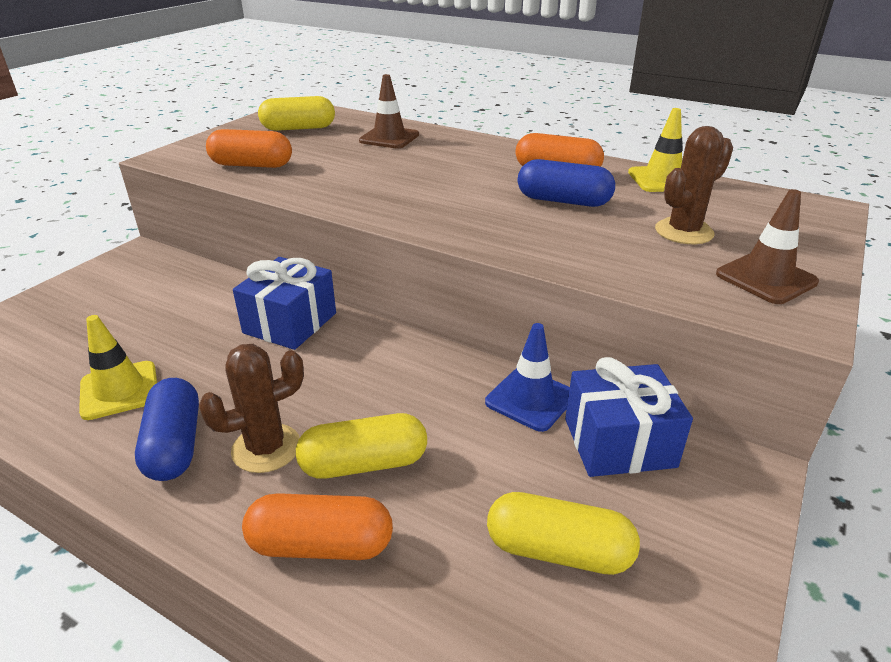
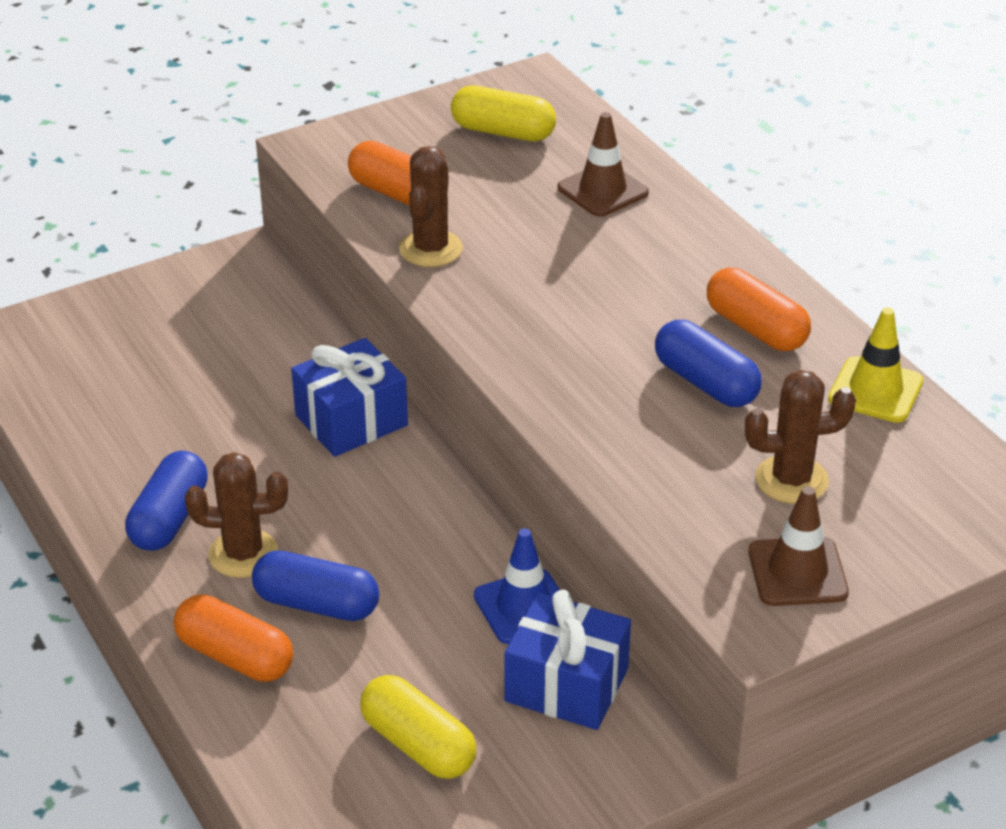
camera: 30 degrees right, 5 degrees up
yellow traffic cone [79,315,157,420] -> none
yellow capsule [296,413,427,479] -> blue capsule [252,550,379,621]
none -> brown cactus [399,146,463,267]

